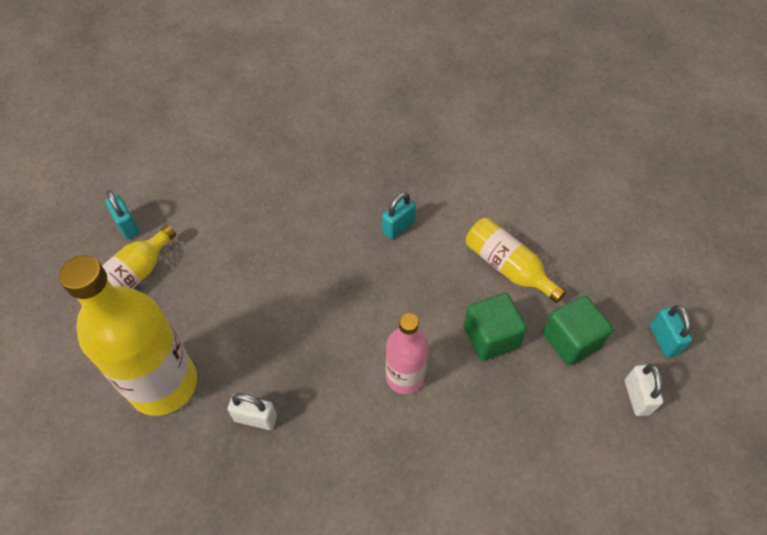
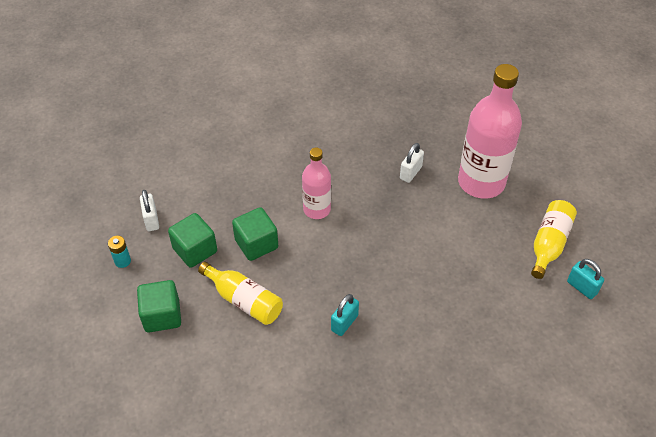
camera: 170 degrees right, 5 degrees down
yellow bottle [59,255,197,416] -> pink bottle [458,64,522,199]
white padlock [228,393,277,430] -> white padlock turned 60 degrees counterclockwise [400,143,424,183]
turquoise padlock [650,305,692,357] -> turquoise battery [108,236,131,268]
none -> green cube [137,280,181,332]

